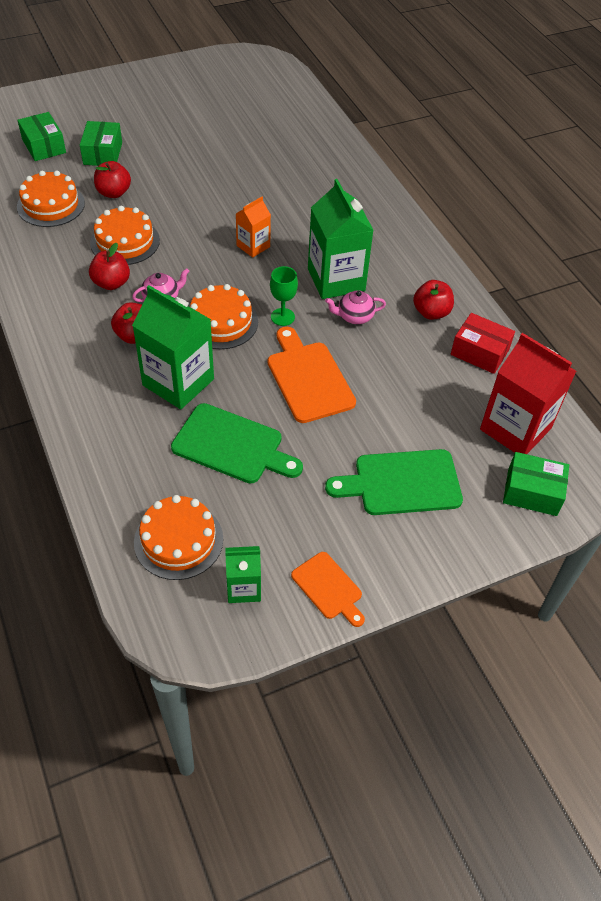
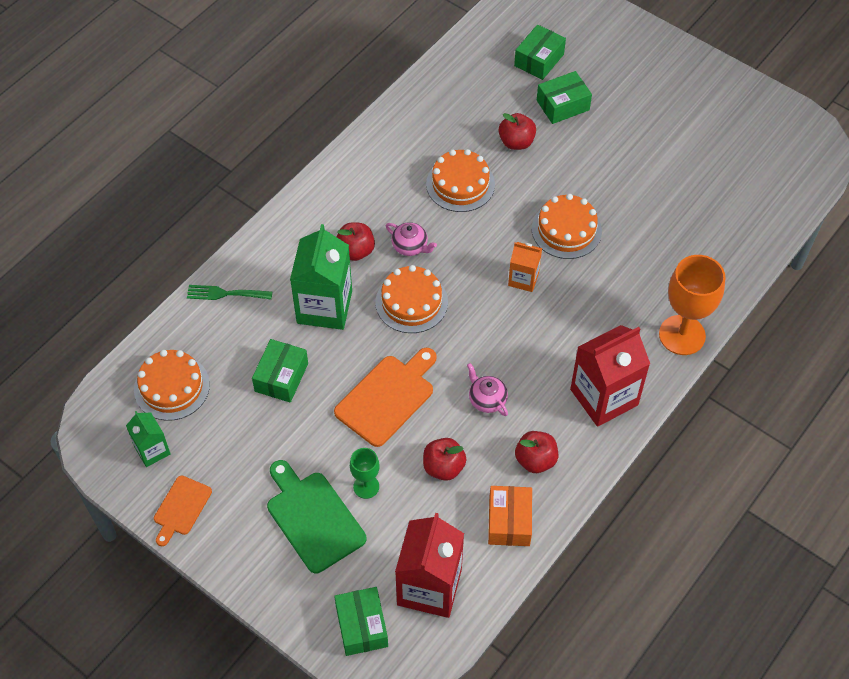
camera: 65 degrees right, 5 degrees up
orange cake [17,170,85,227] -> orange cake moved to [532,194,602,259]
red apple [89,243,130,290] -> red apple moved to [423,438,467,481]
green cutting board [171,403,303,484] -> green box [252,339,308,403]
green goblet [270,266,298,326] -> green goblet moved to [350,448,380,499]
green carton [308,179,374,299] -> none
red box [451,313,515,374] -> orange box [488,486,532,546]
none -> green fork [187,285,272,300]
none -> red carton [570,325,650,427]
none -> orange goblet [659,255,725,355]

